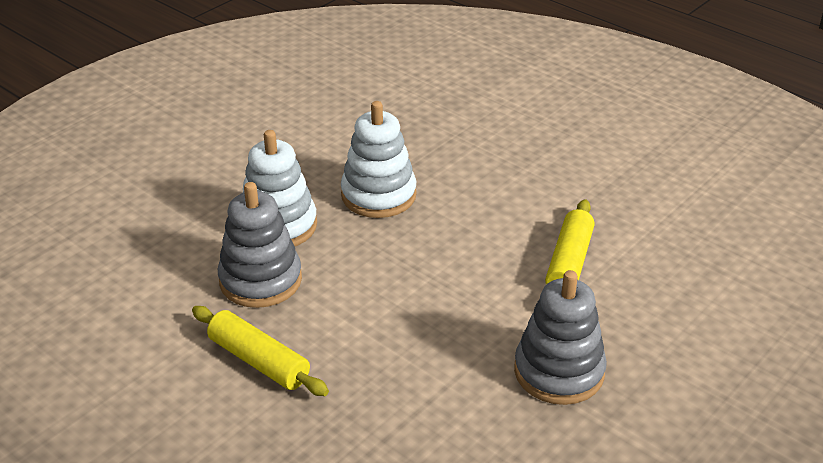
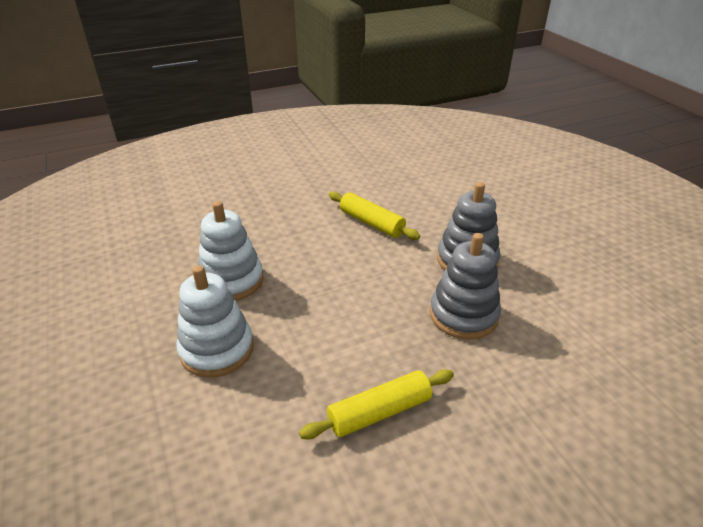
camera: 65 degrees left, 0 degrees up
grey stacking toy [218,182,302,308] -> grey stacking toy moved to [430,233,501,340]

